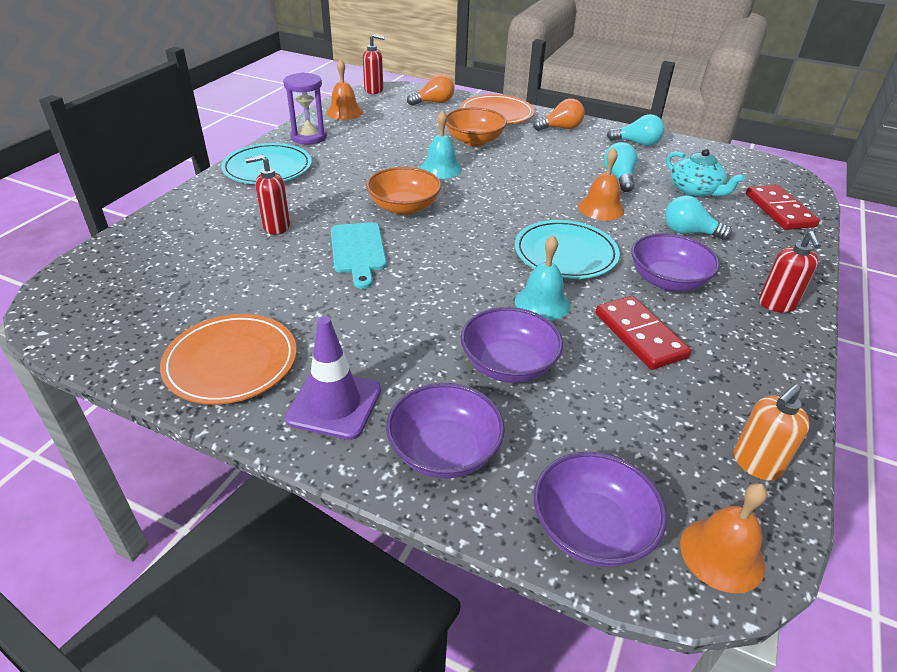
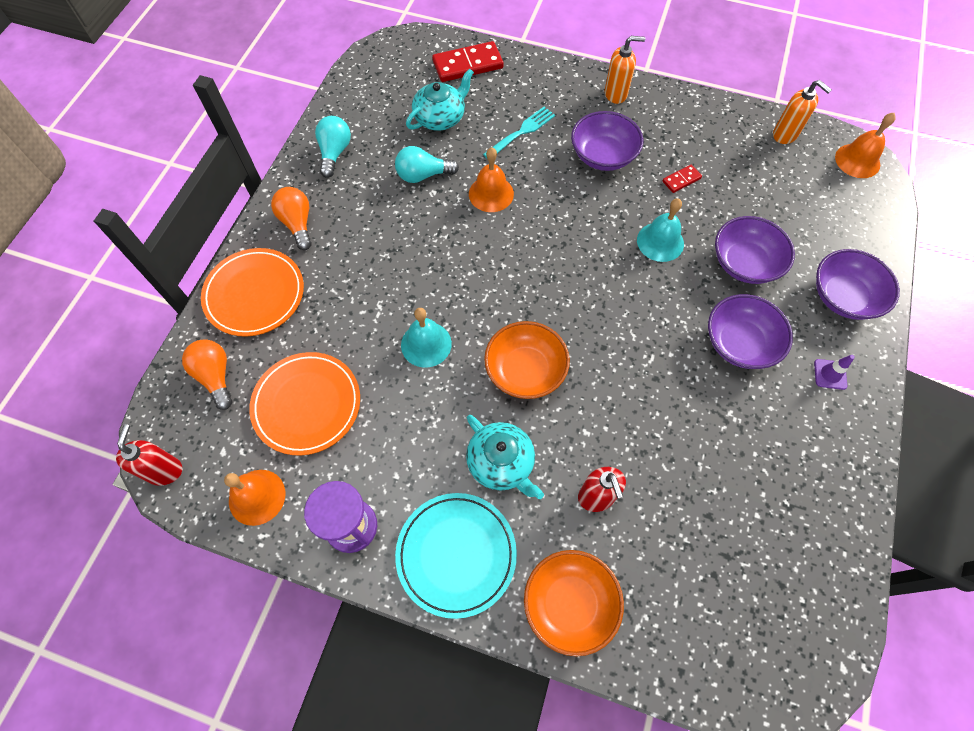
camera: 95 degrees left, 25 degrees up
orange plate [160,314,296,404] -> orange plate moved to [249,352,360,456]
purple traffic cone [285,316,381,440] -> purple traffic cone [814,355,855,390], size x0.50
turquoise cutting board [331,222,387,289] -> none
orange bowl [446,107,507,146] -> orange bowl moved to [524,550,624,657]
turquoise plate [515,220,620,279] -> none
purple bowl [534,452,667,567] -> purple bowl moved to [708,294,793,369]
red domino [596,296,691,370] -> red domino [663,165,702,193], size x0.50
turquoise light bulb [665,196,732,240] -> turquoise fork [483,107,555,158]
red soap dispenser [759,231,821,313] -> orange soap dispenser [605,36,646,104]
none -> turquoise teapot [466,415,544,499]

